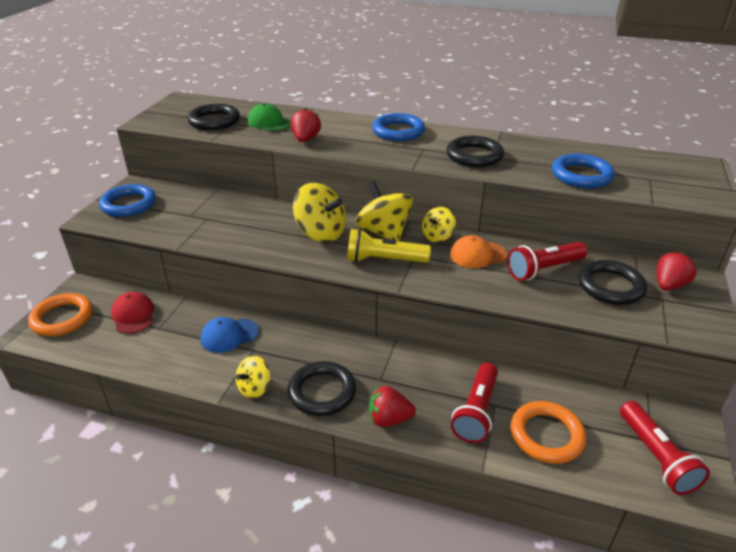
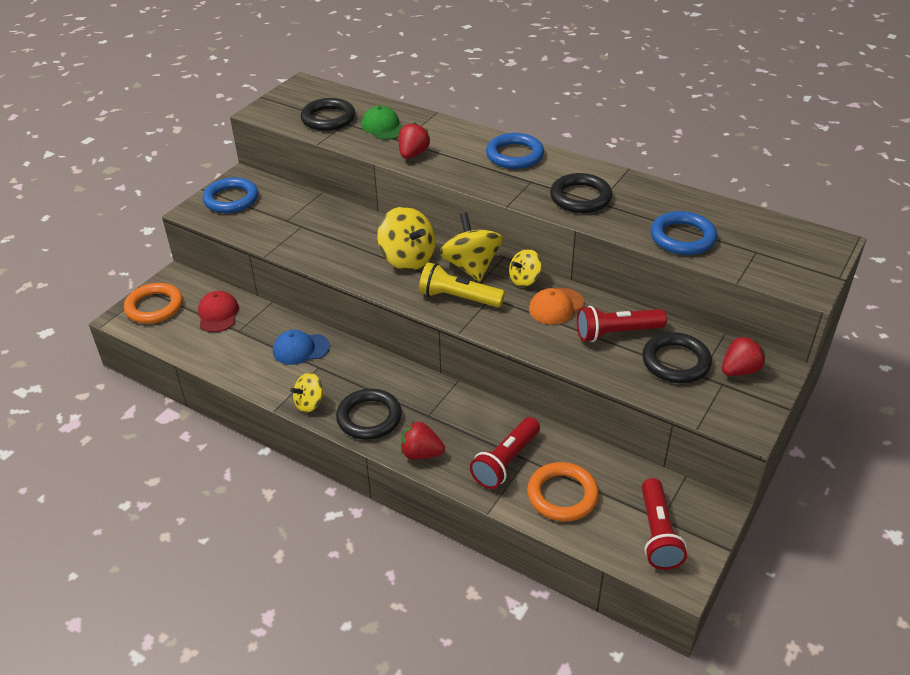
camera: 15 degrees right, 5 degrees up
orange cap [450,235,507,268] -> orange cap turned 45 degrees counterclockwise [529,288,584,325]

